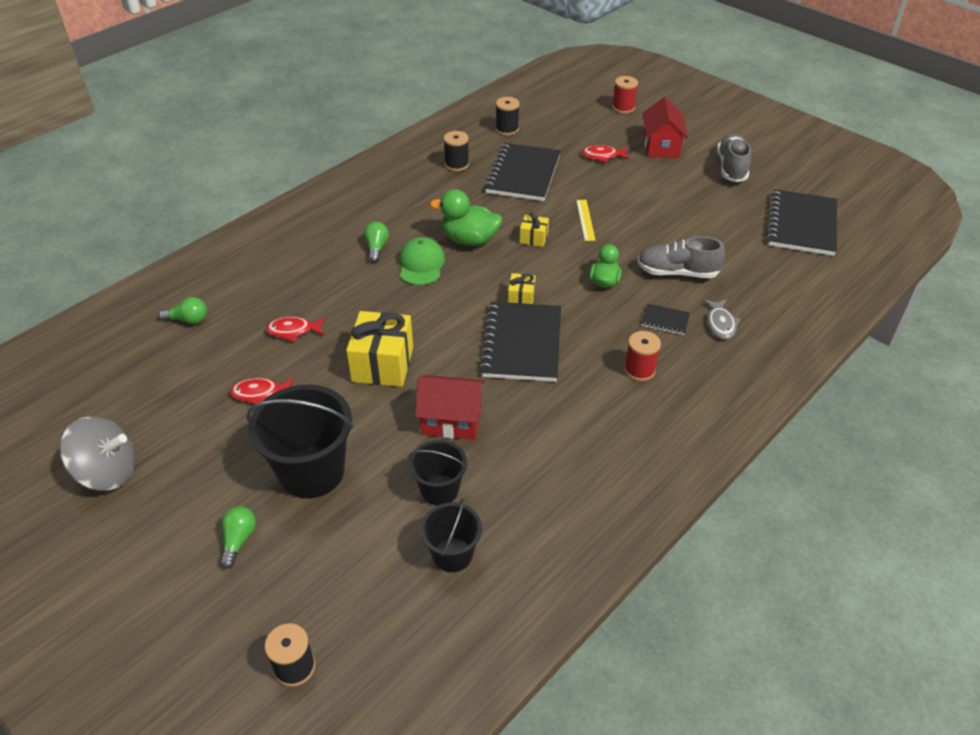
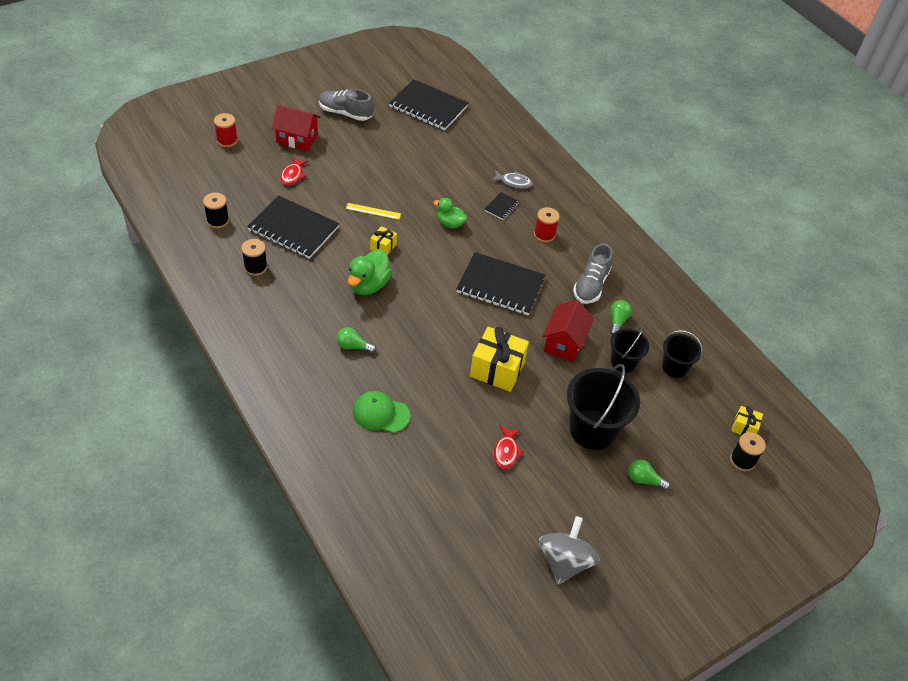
camera: 80 degrees left, 5 degrees up
green light bulb [158,297,207,324] -> green light bulb moved to [610,300,632,335]
red fish [266,317,325,342] -> none
green cap [399,237,445,285] -> green cap moved to [353,391,410,433]
yellow gift [508,273,536,304] -> yellow gift moved to [731,406,763,435]
grey shoe [637,236,725,278] -> grey shoe moved to [573,243,613,304]

